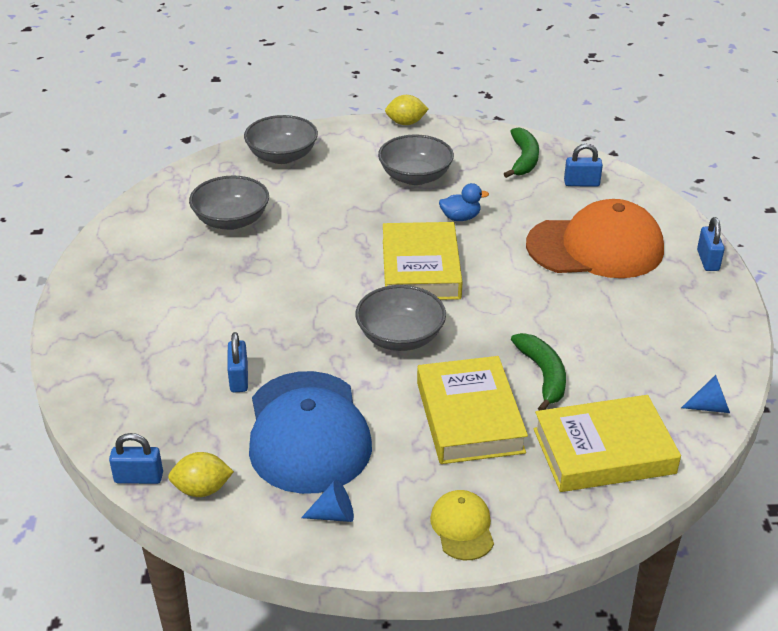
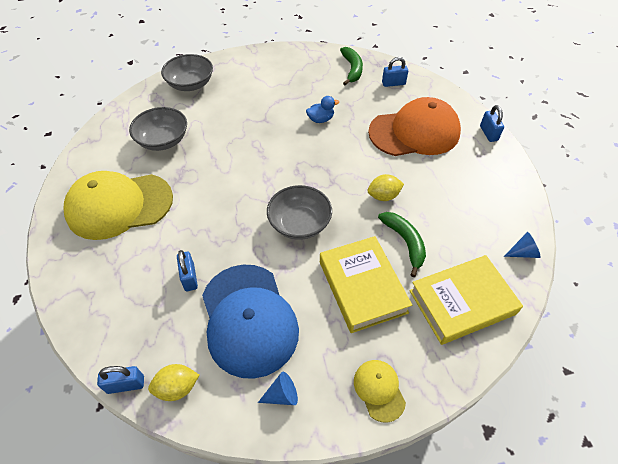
camera: 10 degrees left, 15 degrees up
grey bowl [378,134,454,185] -> none
yellow book [383,222,462,300] -> none
yellow lemon [385,95,428,125] -> yellow lemon moved to [368,174,404,201]
none -> yellow cap [64,171,173,240]

